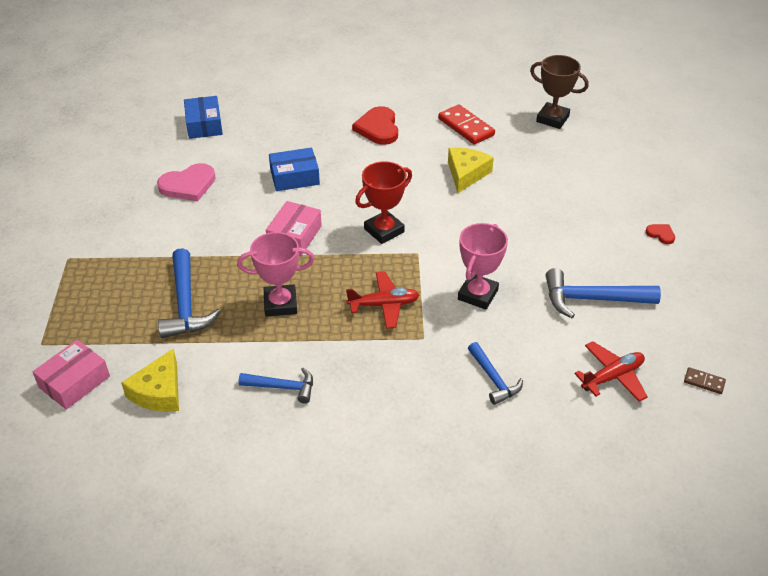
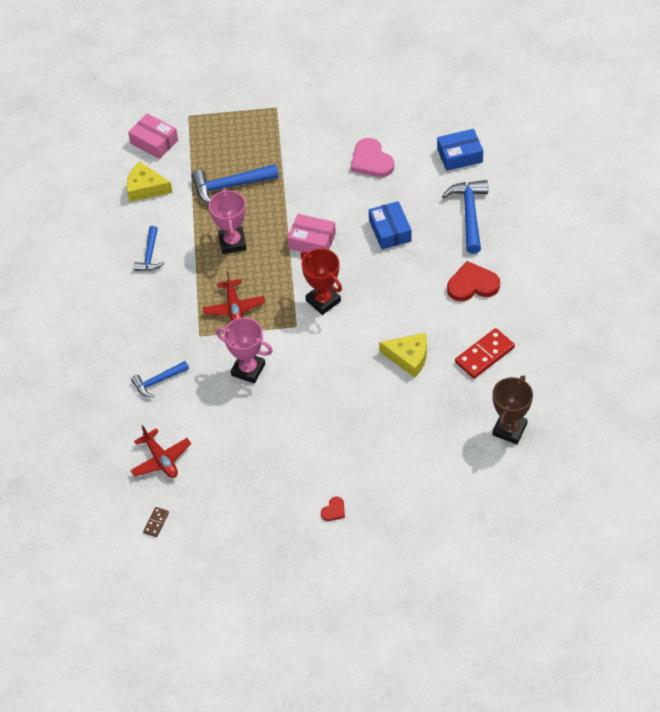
camera: 90 degrees right, 10 degrees up
blue hammer [546,268,661,318] -> blue hammer moved to [442,180,488,254]

